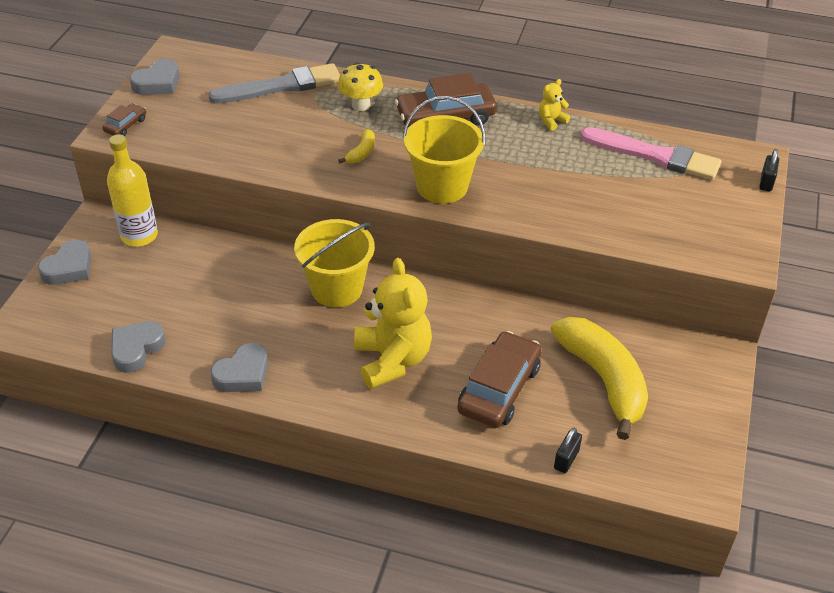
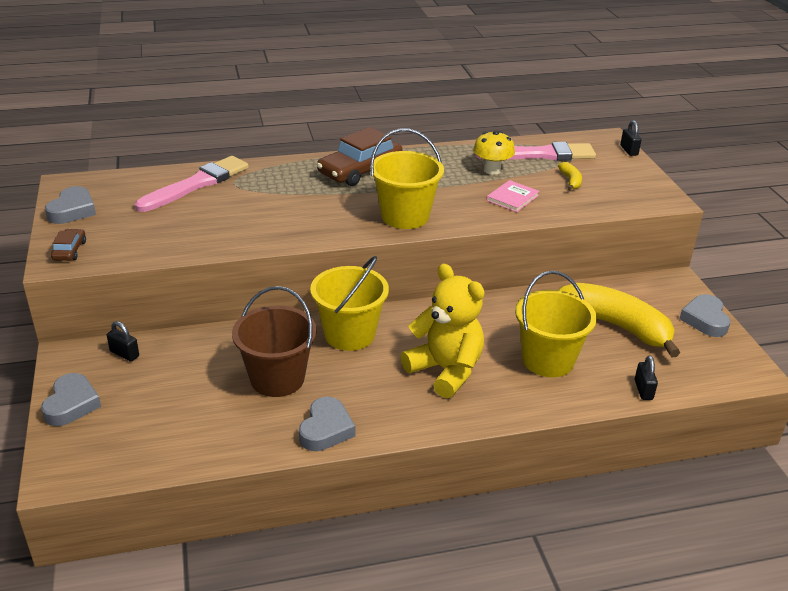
camera: 30 degrees left, 10 degrees down
yellow bottle [107,134,158,247] -> black padlock [107,321,139,362]
grey heart [111,321,166,373] -> grey heart moved to [679,294,731,337]
grey brush [208,63,340,104] -> pink brush [135,156,249,212]
yellow mushroom [338,62,383,111] -> yellow mushroom moved to [473,131,515,175]
yellow banana [338,129,375,163] -> yellow banana moved to [558,162,582,190]
brown car [457,331,541,428] -> yellow bucket [515,271,597,377]
yellow teddy bear [539,79,570,131] -> none
none -> brown bucket [232,286,317,397]
none -> pink book [487,180,539,212]

